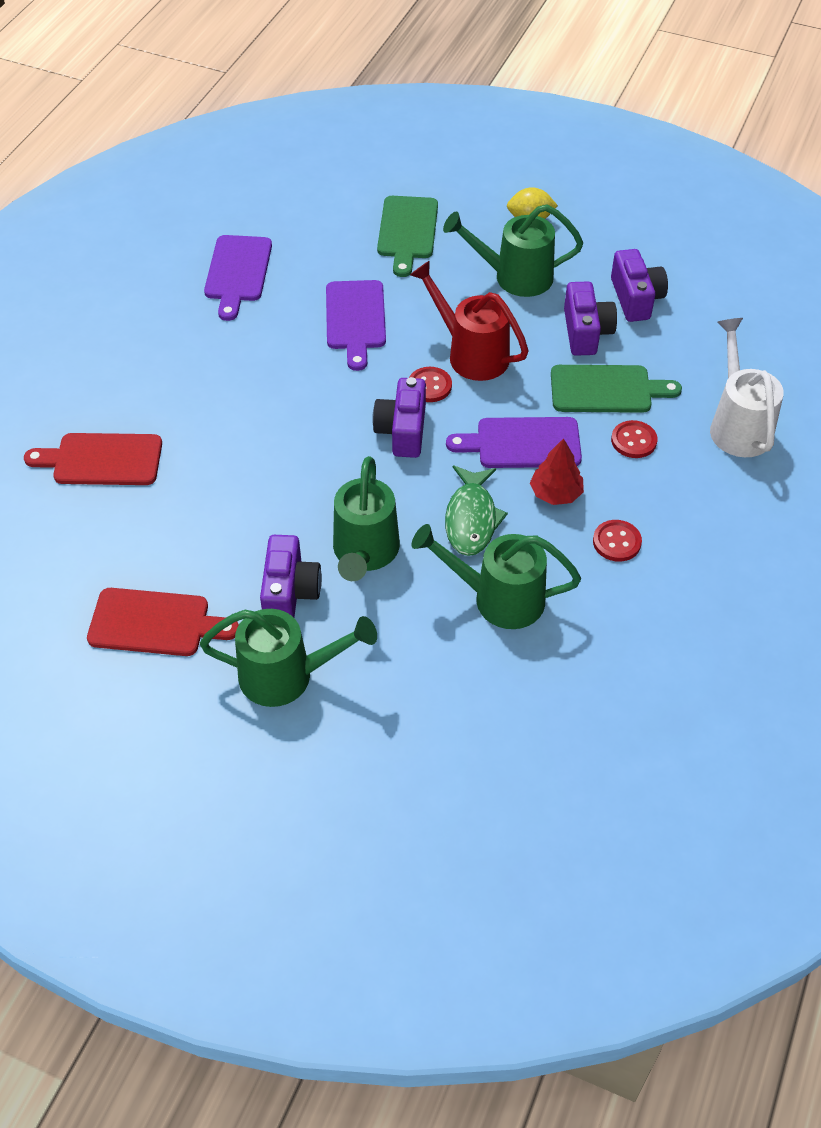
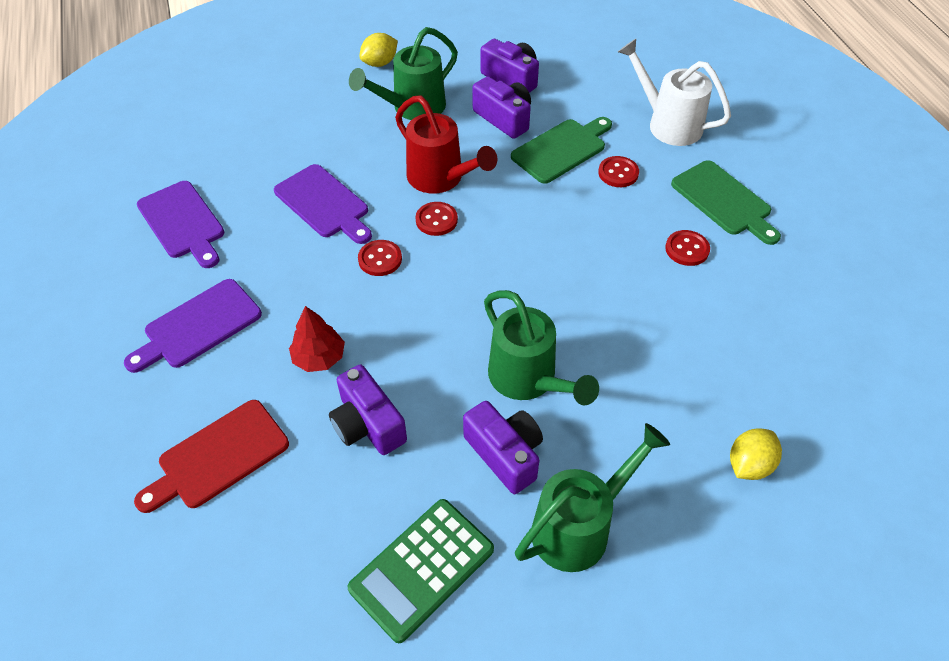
camera: 40 degrees left, 0 degrees up
red cutting board [87,588,239,656] -> green calculator [347,499,494,643]
purple camera [372,377,426,458] -> purple camera moved to [329,365,407,455]
green cutting board [377,196,438,277] -> green cutting board moved to [671,160,781,245]
red watering can [410,261,529,381] -> red watering can turned 135 degrees counterclockwise [395,95,497,193]
green watering can [411,524,581,629] -> none
green fish [445,465,508,556] -> none
purple cutting board [446,417,582,468] -> purple cutting board moved to [124,279,262,373]
red tree [530,438,584,505] -> red tree moved to [289,306,345,372]
none -> red button [358,240,402,276]
none -> yellow lemon [730,428,782,480]

